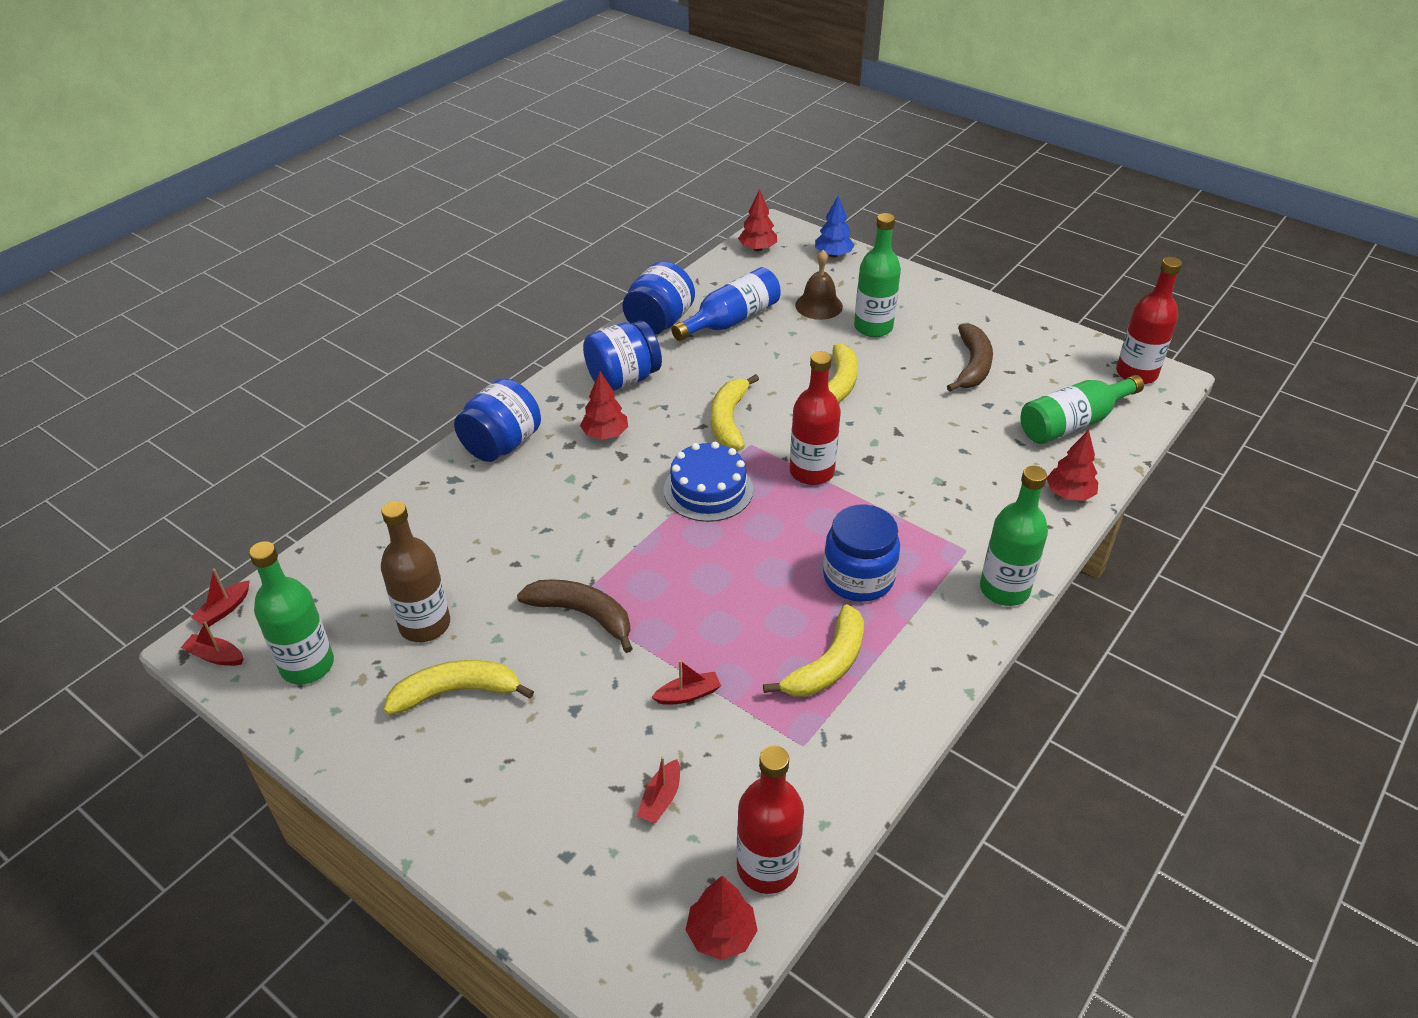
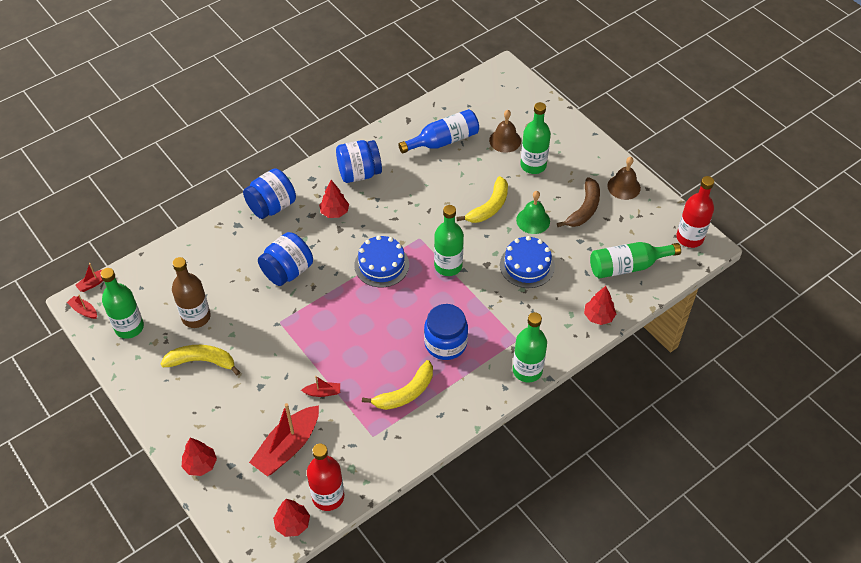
camera: 15 degrees right, 10 degrees up
brown banana [517,579,633,653] -> none
blue jar [623,261,695,335] -> blue jar moved to [258,232,313,286]
red boat [637,757,680,824] -> red boat [249,403,319,476], size x2.20
yellow banana [711,374,759,450] -> none
red tree [738,189,777,251] -> red tree moved to [182,438,217,476]
red bottle [790,351,841,485] -> green bottle [434,205,464,276]
blue tree [815,195,855,258] -> none
none -> blue cake [500,236,555,288]
none -> green bell [516,191,550,234]
none -> brown bell [607,157,641,200]

